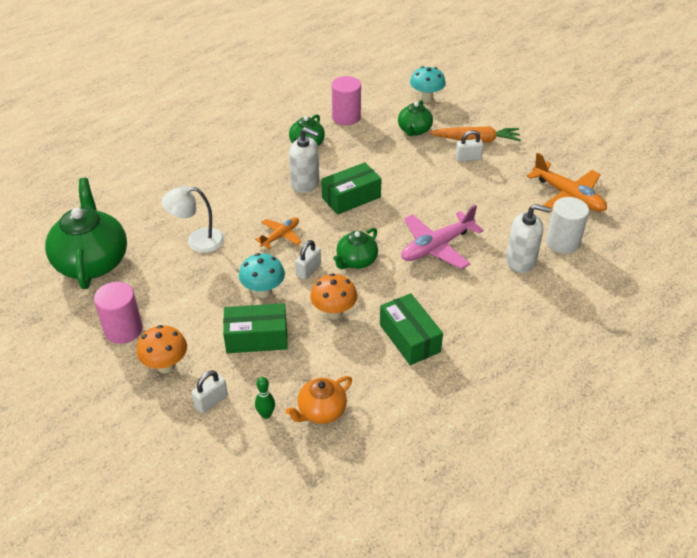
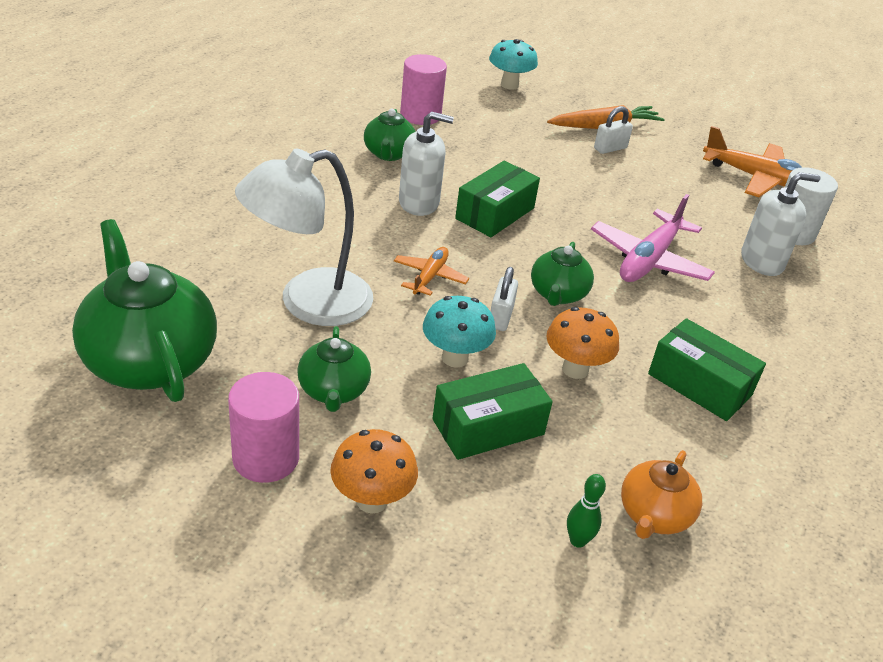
camera: 25 degrees left, 5 degrees down
white lamp [161,186,224,253] -> white lamp [235,149,373,326], size x1.54
white padlock [192,370,228,413] -> none
green teapot [398,100,433,136] -> green teapot moved to [297,326,371,412]

